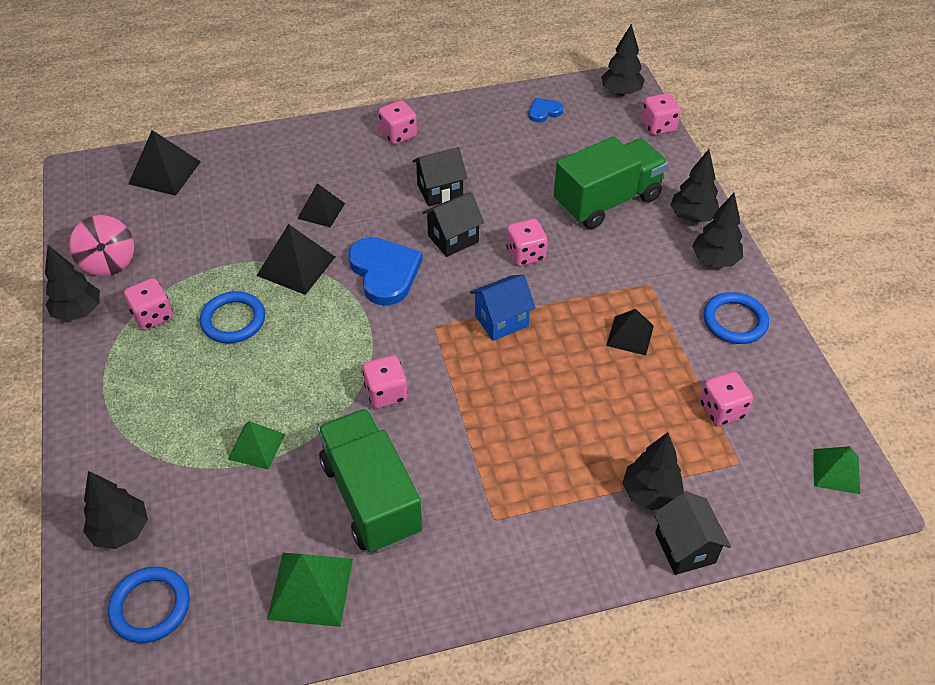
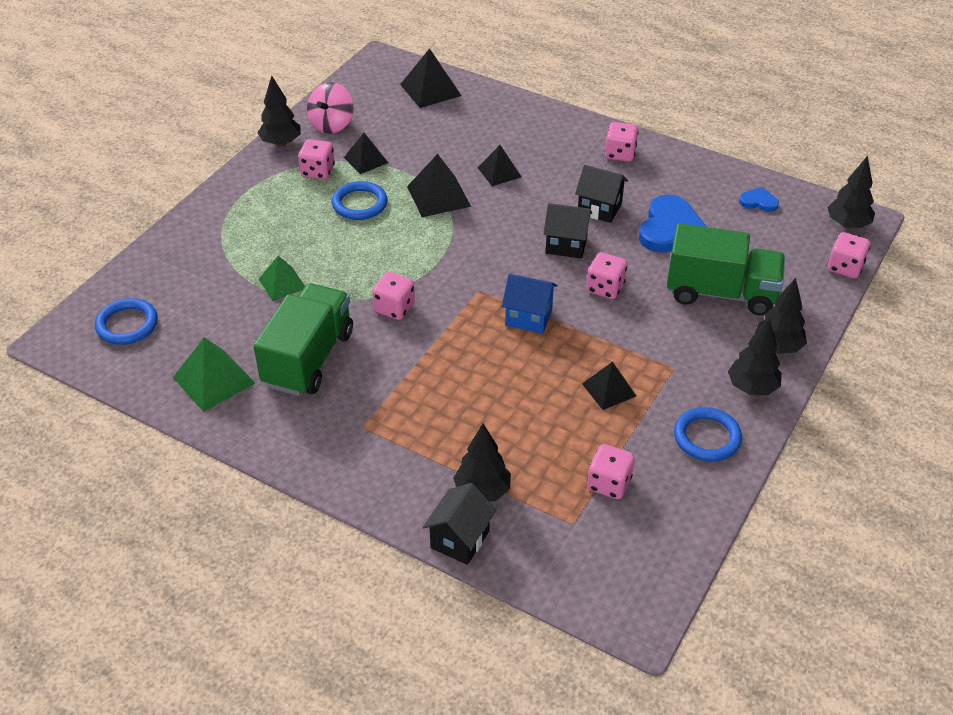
camera: 45 degrees right, 5 degrees down
black tree [83,471,148,549] -> none
blue heart [348,237,423,306] -> blue heart moved to [639,195,707,253]
green pyramid [814,446,860,494] -> none
none -> black pyramid [344,133,388,174]

